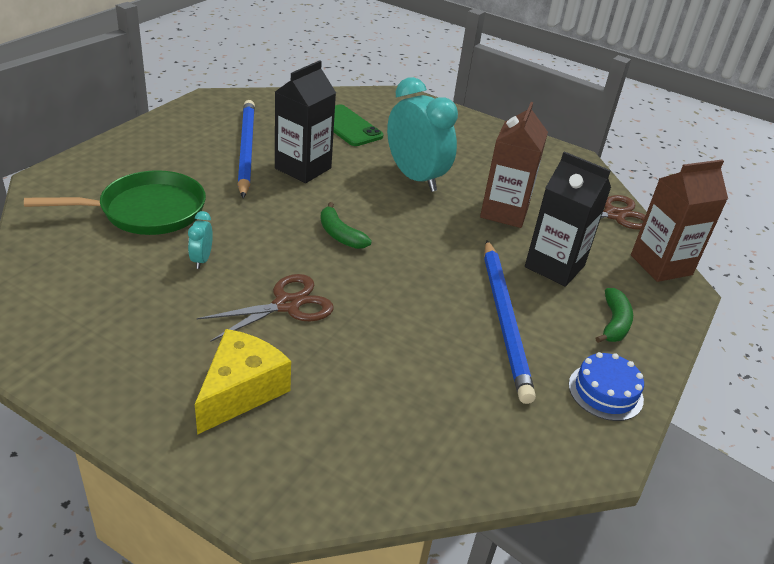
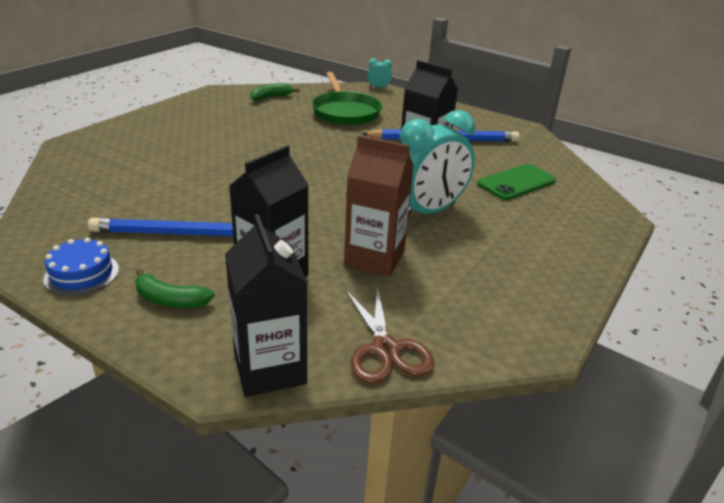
camera: 95 degrees right, 5 degrees down
turquoise clock [188,211,213,269] -> turquoise clock moved to [367,58,392,89]
yellow cheese [195,329,291,435] -> none
brown scissors [197,274,334,342] -> none
green banana [320,202,372,249] -> green banana moved to [251,83,300,101]
brown carton [631,160,728,282] -> black carton [225,214,307,397]

